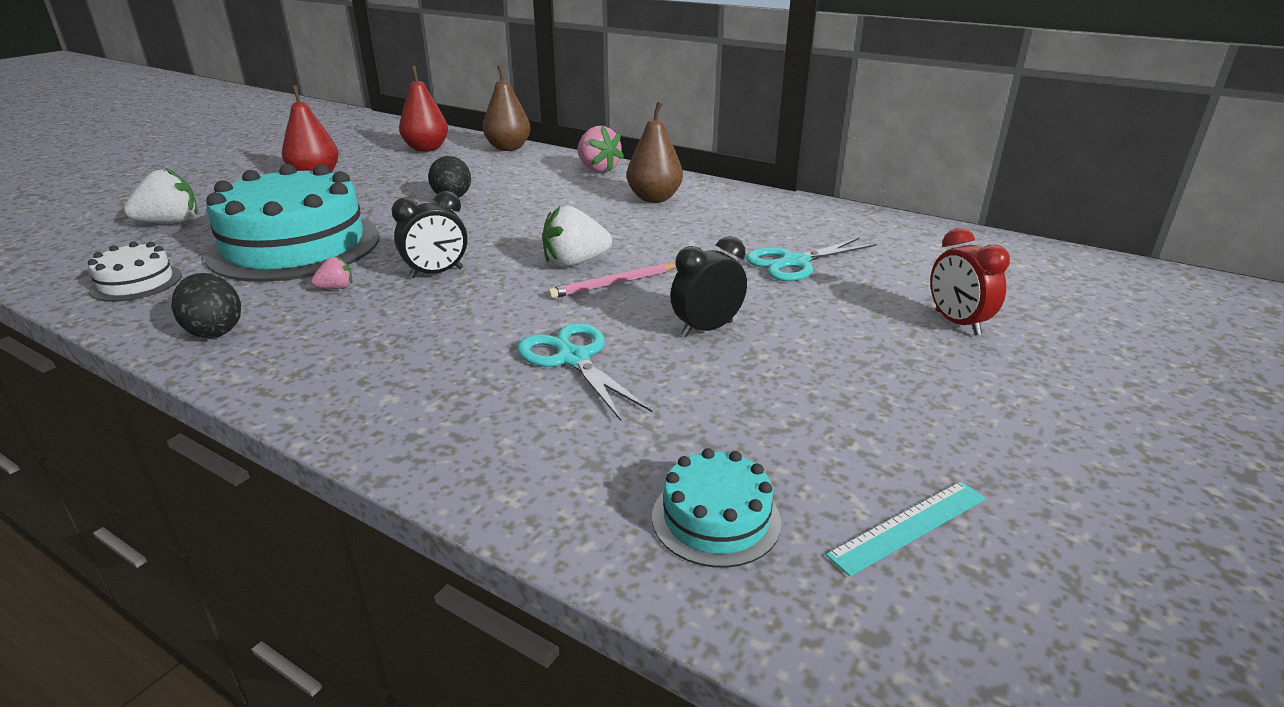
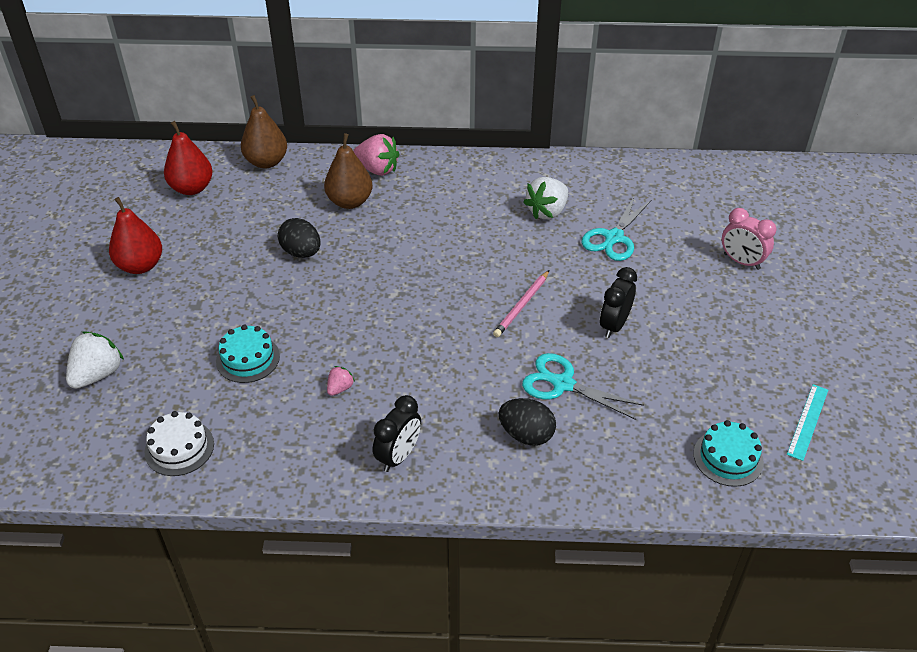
camera: 30 degrees left, 15 degrees up
black egg [172,273,241,338] -> black egg moved to [499,398,556,446]
turquoise cake [205,164,379,282] -> turquoise cake [216,325,280,383], size x0.45
black clock [391,191,468,279] -> black clock moved to [373,395,421,472]
white strawberry [542,206,612,267] -> white strawberry moved to [523,177,568,219]
brown pear [627,102,683,203] -> brown pear moved to [324,134,372,209]
red clock [930,228,1010,336] -> pink clock [722,208,776,270]

